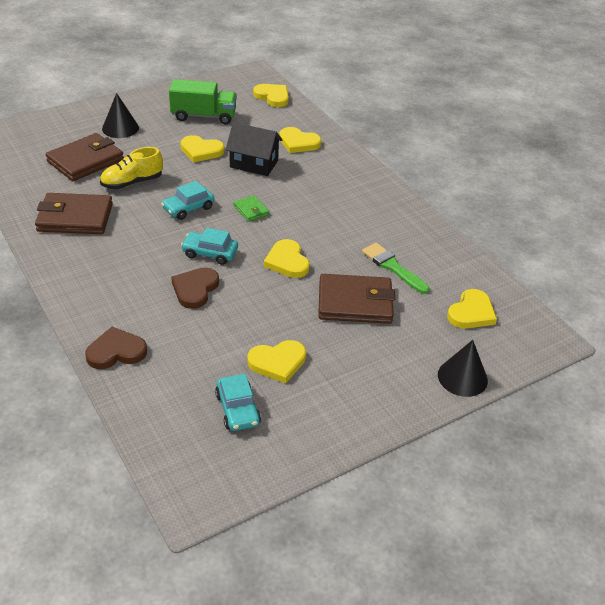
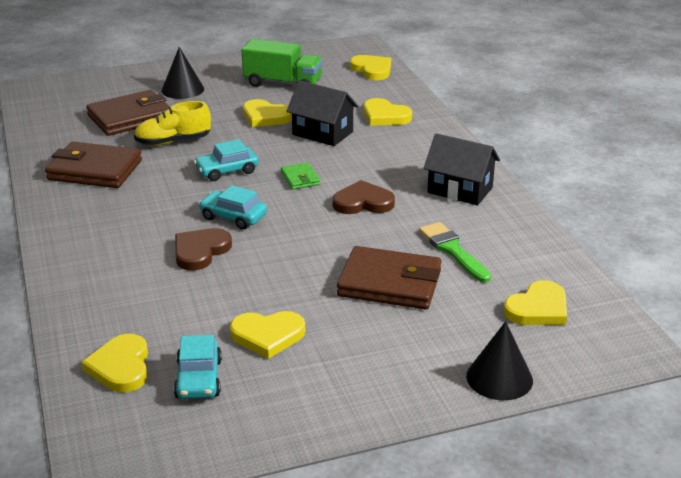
camera: 15 degrees right, 10 degrees down
brown heart [85,327,147,369] -> brown heart moved to [332,180,395,214]
yellow heart [264,239,310,278] -> yellow heart moved to [81,334,148,393]
none -> black house [423,133,500,206]

